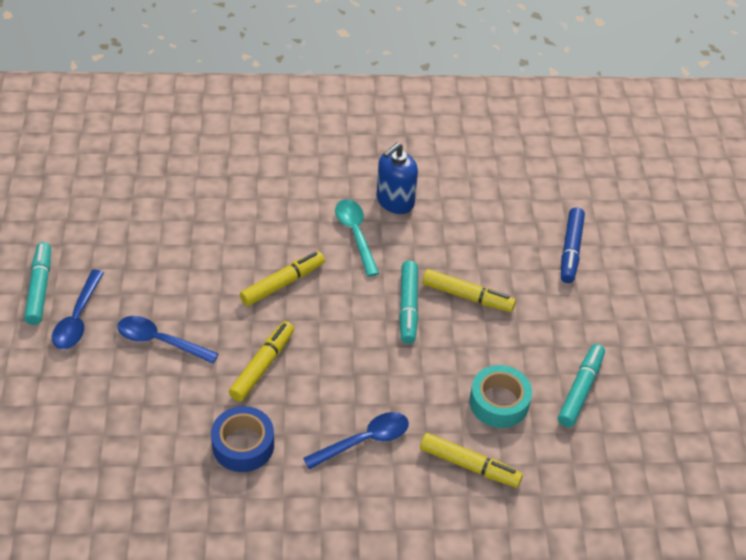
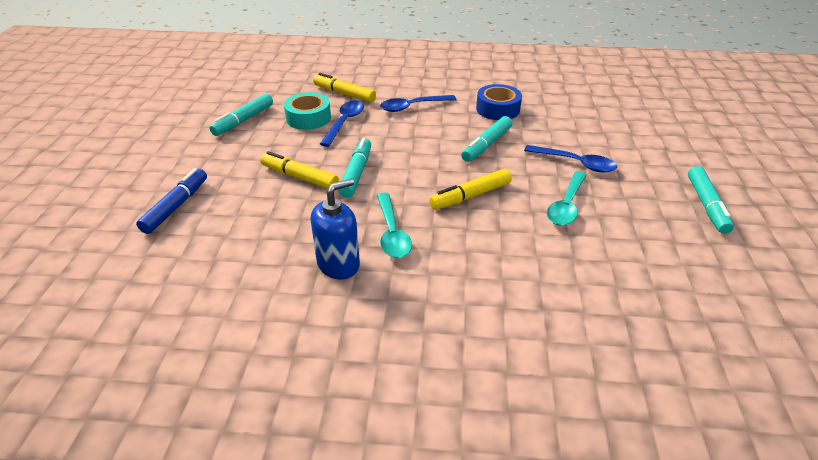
camera: 170 degrees left, 10 degrees down
blue spoon [52,270,104,349] -> blue spoon moved to [320,100,364,147]
yellow marker [229,321,294,402] -> turquoise marker [461,116,512,162]
none -> turquoise spoon [547,171,586,226]

